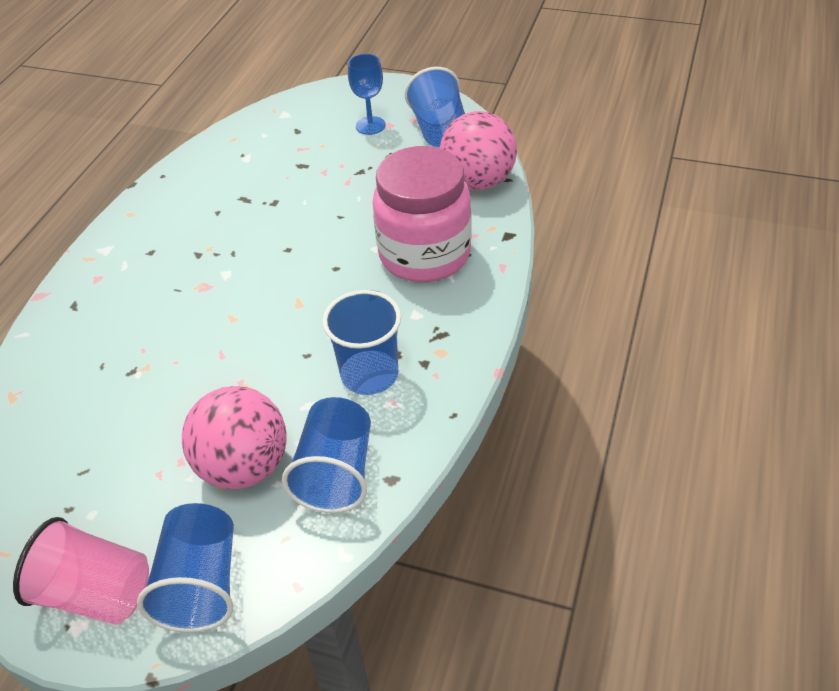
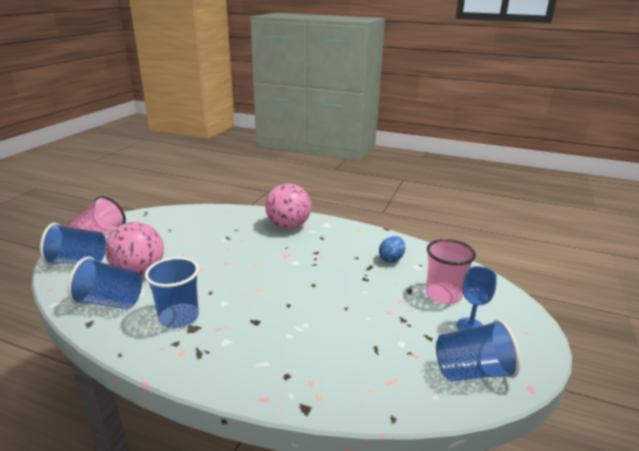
camera: 90 degrees right, 20 degrees down
pink jar [372,146,472,282] -> none
pink ball [440,111,517,190] -> pink ball moved to [265,183,311,229]
none -> blue egg [379,236,406,263]
none -> pink cup [426,239,476,304]

